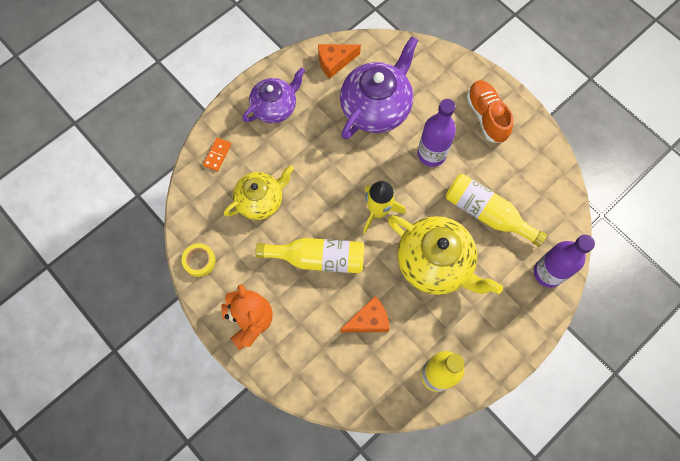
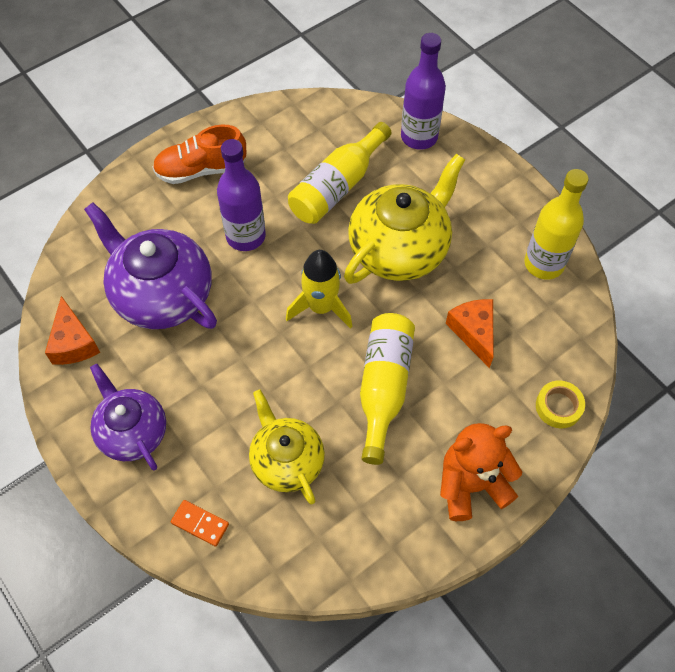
camera: 85 degrees left, 10 degrees down
yellow tape [181,243,216,277] -> yellow tape moved to [536,380,585,428]

